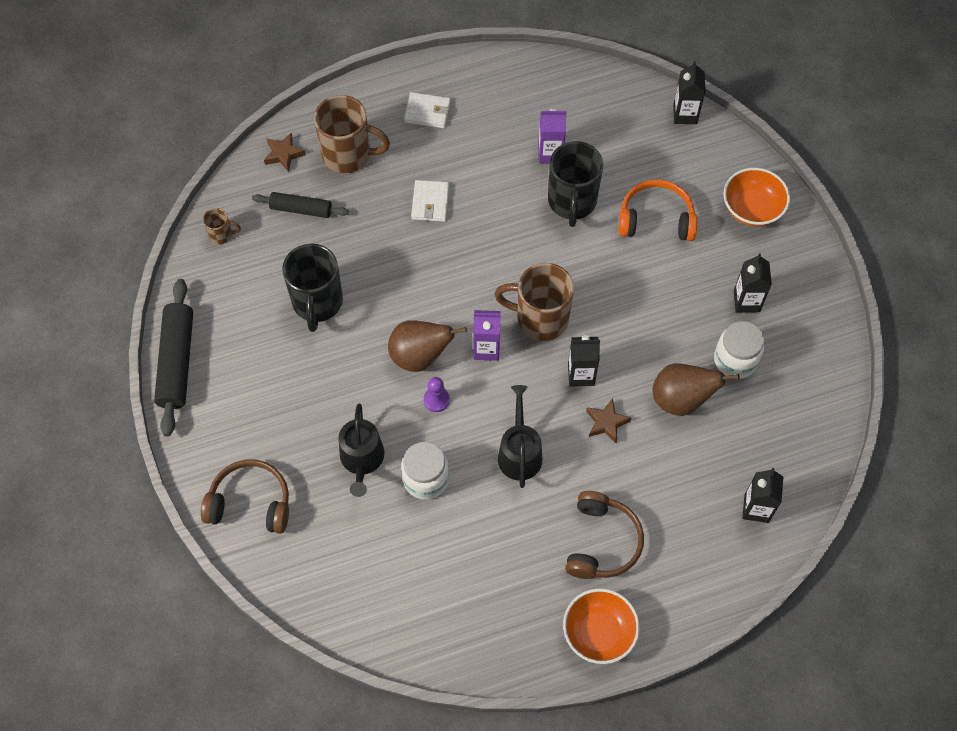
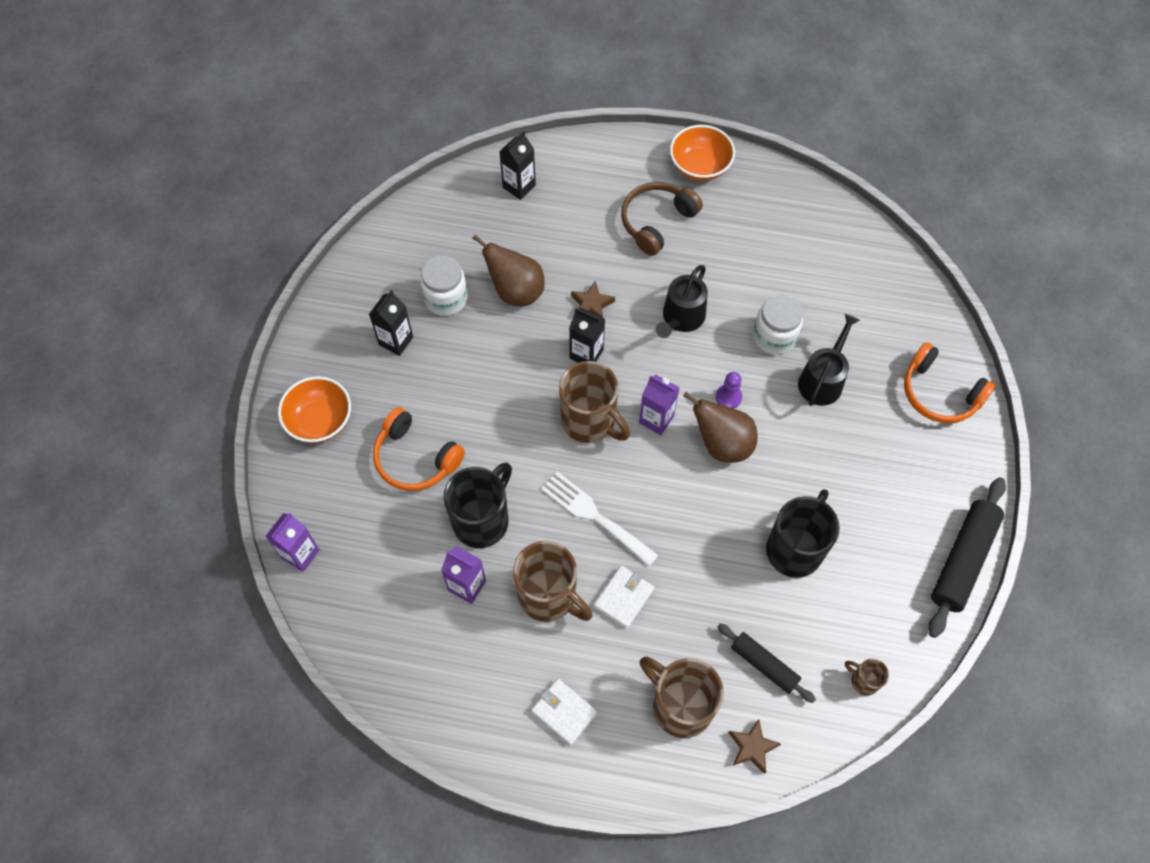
camera: 150 degrees left, 0 degrees up
brown headphones [201,460,289,534] -> orange headphones [904,342,995,423]
black carton [673,61,706,124] -> purple carton [265,513,320,572]
none -> brown mug [513,541,593,622]
none -> white fork [541,472,659,566]

